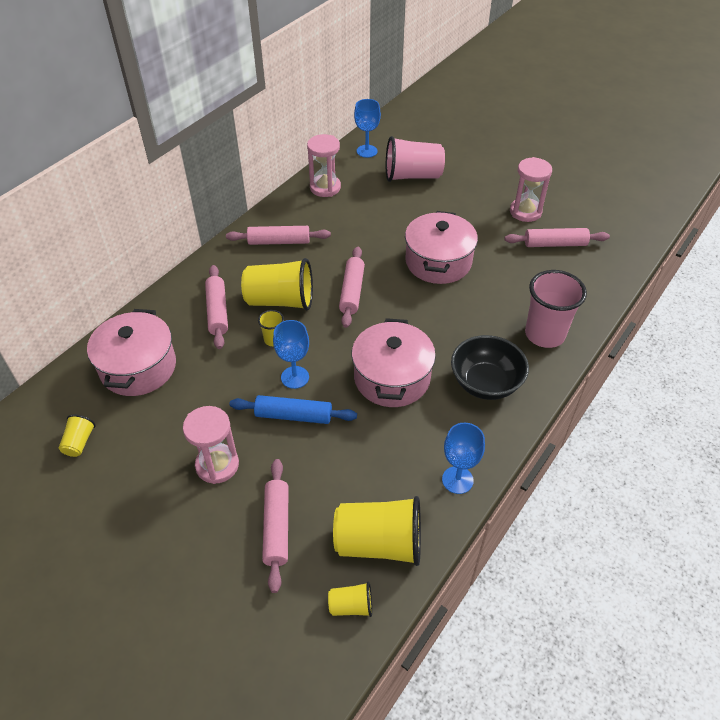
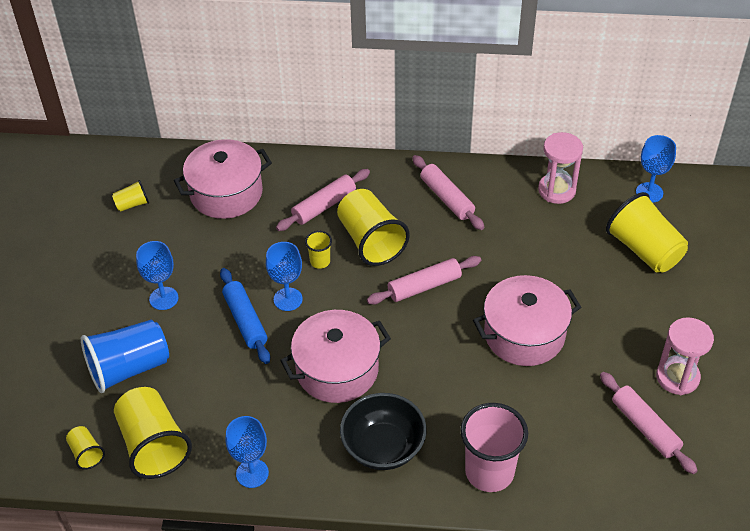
camera: 60 degrees right, 0 degrees up
pink hourglass [183,406,239,484] -> blue goblet [136,241,178,310]
pink rolling pin [262,459,289,593] -> blue cup [81,320,169,393]
pink cup [386,136,445,182] -> yellow cup [606,192,688,273]

